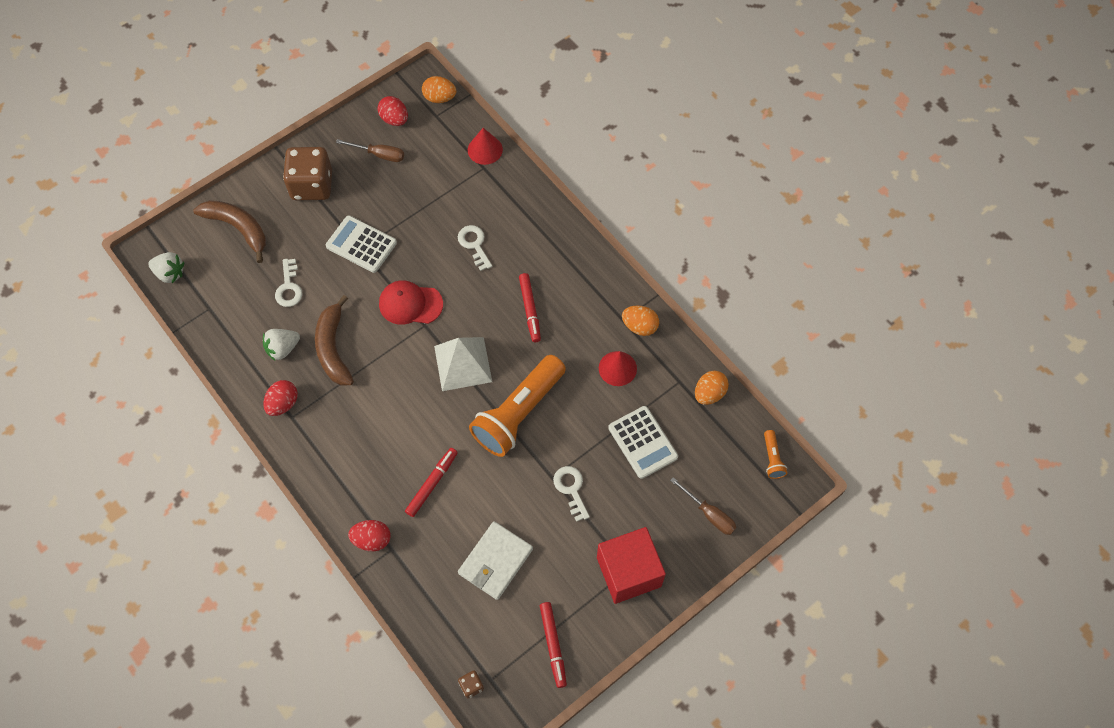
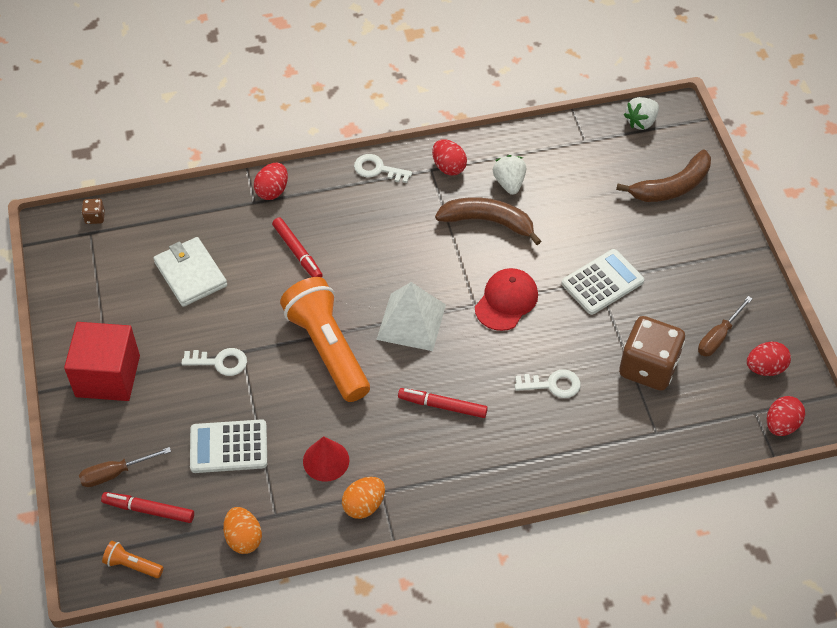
camera: 115 degrees right, 10 degrees down
white key [275,259,303,307] -> white key moved to [354,154,412,183]
brown dice [283,147,332,200] -> brown dice moved to [619,316,685,391]
orange egg [422,76,456,103] -> red egg [767,396,805,436]
red cone [468,128,503,165] -> none
red marker [540,602,567,688] -> red marker moved to [101,492,194,523]

